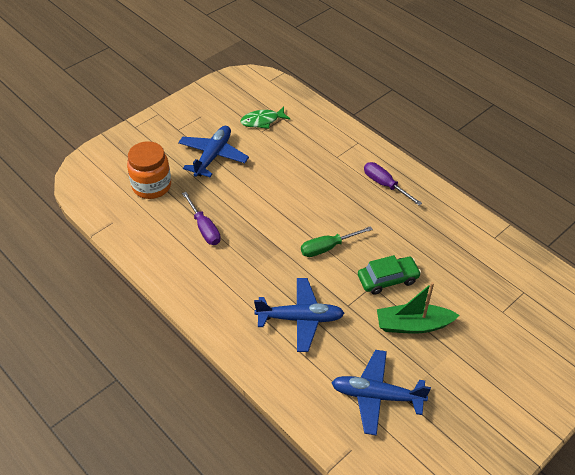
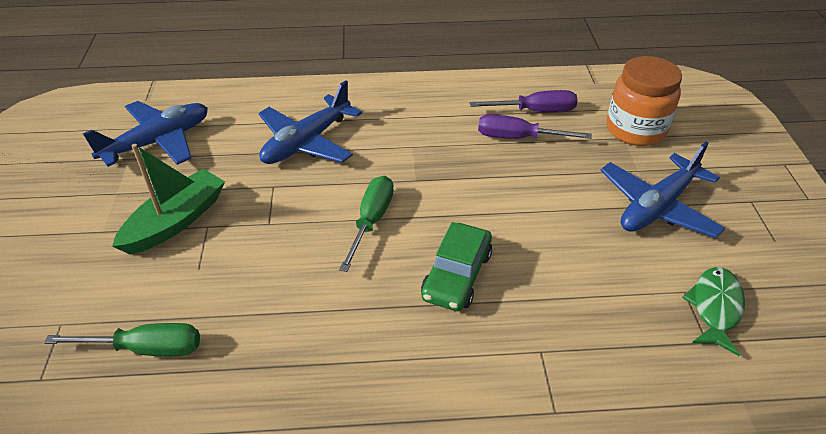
camera: 130 degrees right, 5 degrees down
blue plane [178,126,249,177] -> blue plane turned 75 degrees clockwise [600,142,726,238]
green car [358,255,421,295] -> green car moved to [421,222,492,311]
purple screwdriver [364,162,422,206] -> purple screwdriver moved to [470,90,578,112]
none -> green screwdriver [44,323,200,356]

